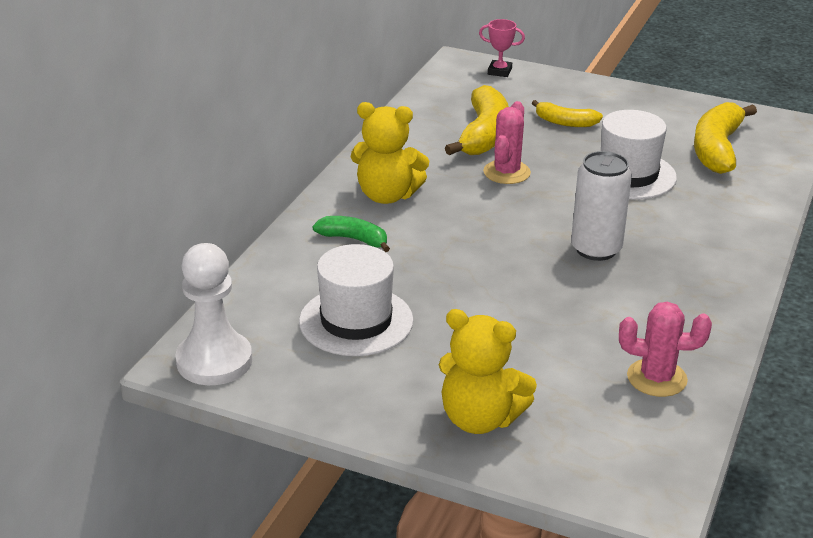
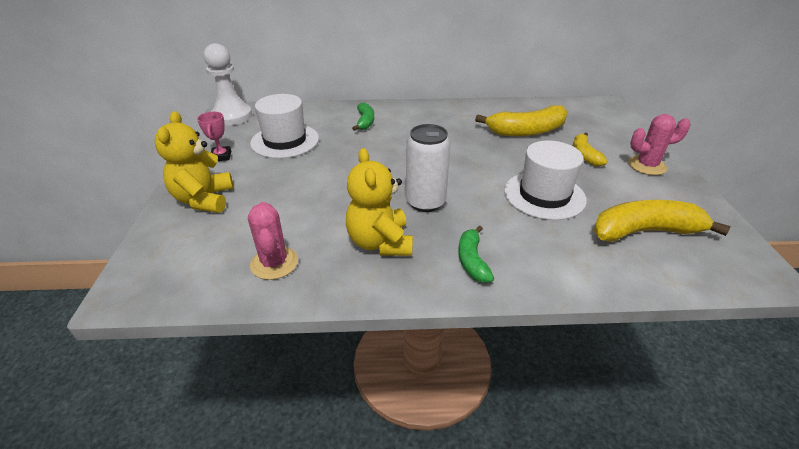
camera: 65 degrees right, 5 degrees up
yellow teddy bear [351,102,429,204] -> yellow teddy bear moved to [346,148,413,256]
pink trophy [479,19,525,77] -> pink trophy moved to [197,112,231,161]
pink cactus [483,101,531,184] -> pink cactus moved to [628,114,690,175]
none -> green banana [458,225,494,283]

